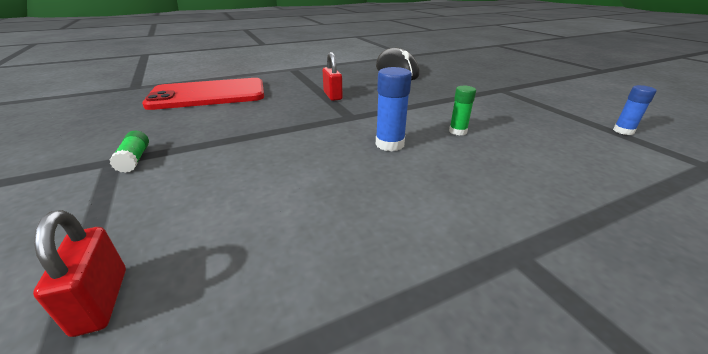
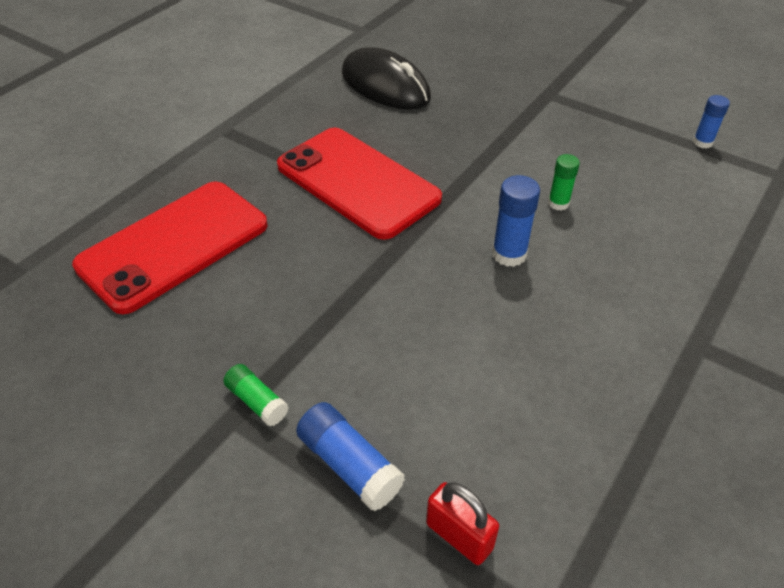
camera: 30 degrees left, 15 degrees up
red padlock [323,52,343,101] -> red phone [277,128,442,240]
none -> blue glue stick [296,402,405,511]

